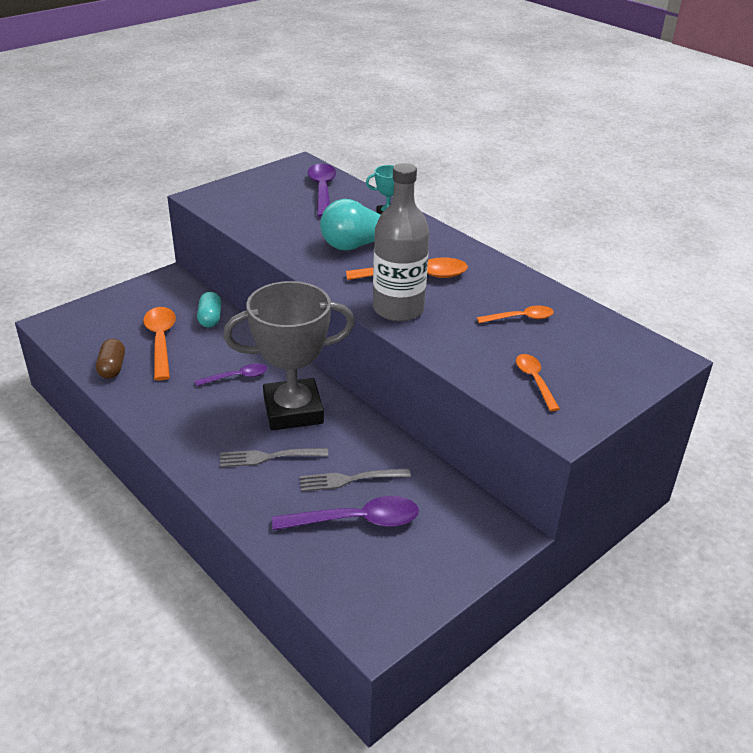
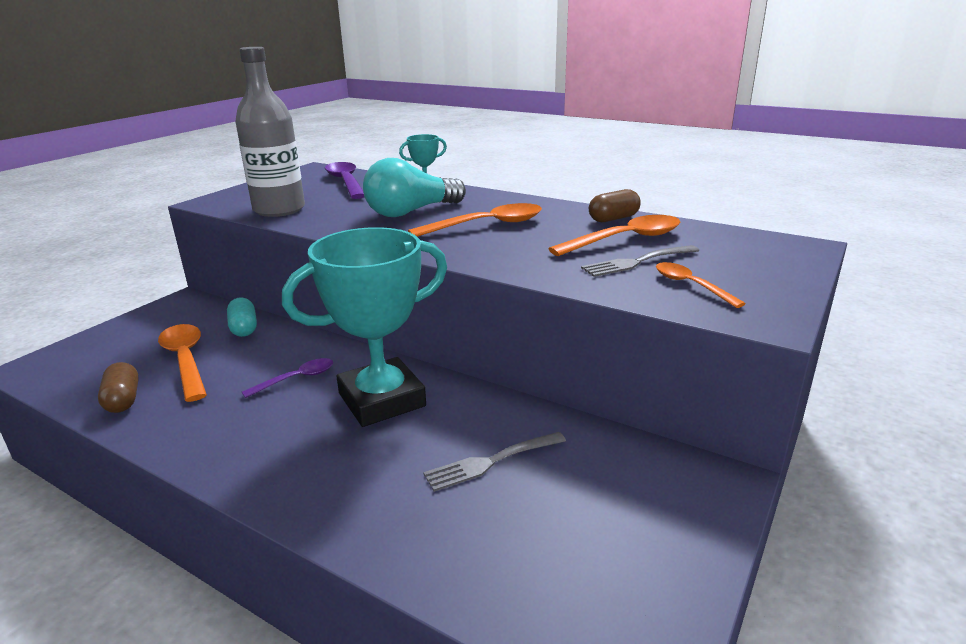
camera: 15 degrees left, 10 degrees down
grey fork [220,448,328,467] -> grey fork moved to [581,245,699,277]
grey trophy [223,281,355,430] -> turquoise trophy [282,227,447,427]
purple spoon [272,496,419,530] -> none
grey bottle [373,163,429,322] -> grey bottle moved to [235,47,305,217]
orange spoon [477,306,554,323] -> orange spoon [548,215,680,256], size x1.66
none -> brown capsule [589,189,641,222]

